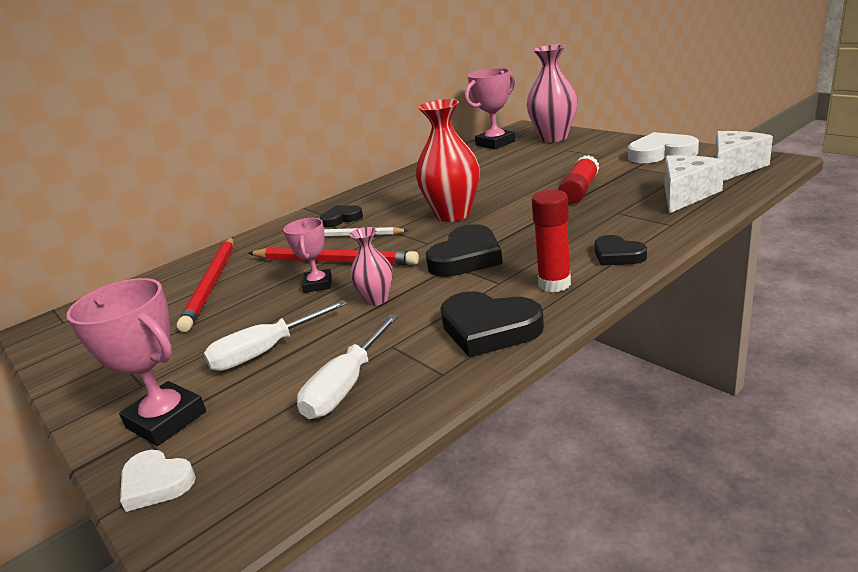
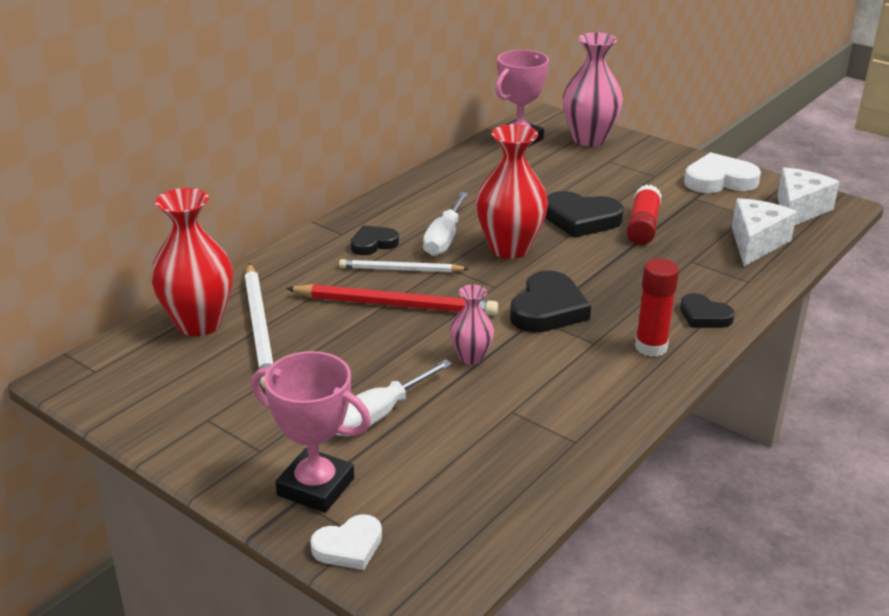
camera: 15 degrees left, 5 degrees up
white heart [120,450,196,512] -> white heart turned 45 degrees counterclockwise [311,514,382,570]
red pencil [177,237,234,332] -> white pencil [244,263,273,388]
pink trophy [283,218,332,293] -> none
white screwdriver [297,314,399,419] -> white screwdriver moved to [423,192,468,256]
black heart [440,291,544,358] -> black heart moved to [545,191,624,238]
none -> red vase [151,188,233,336]

